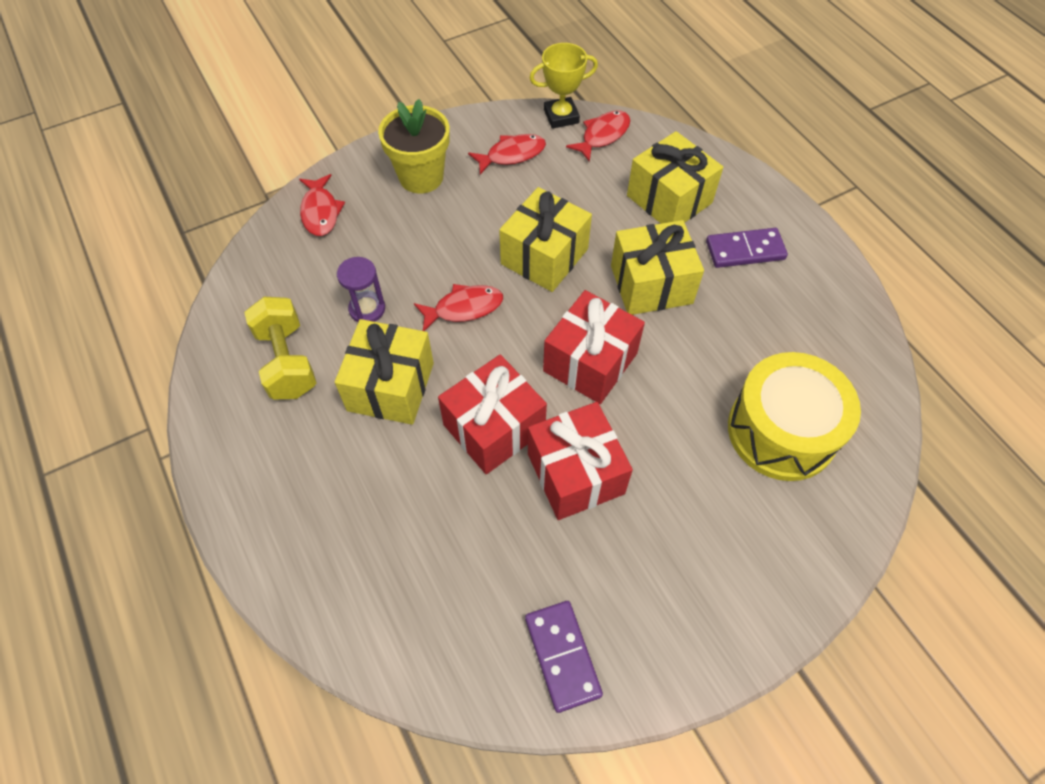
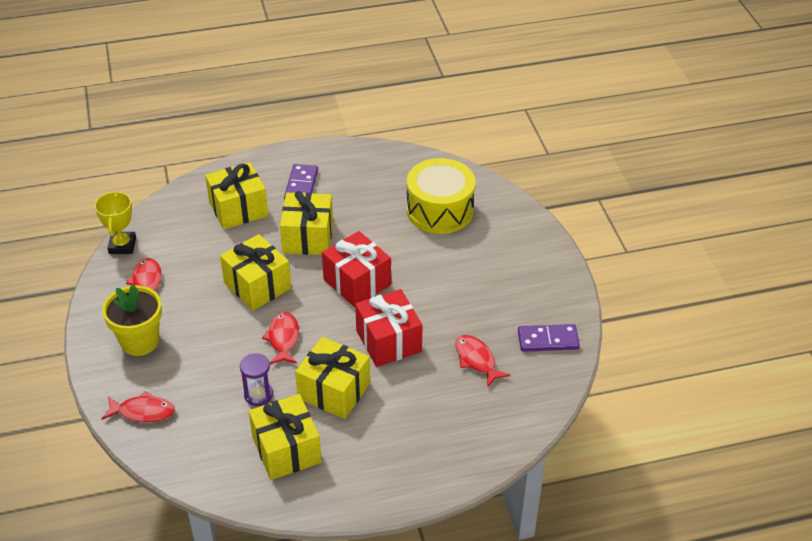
camera: 75 degrees left, 15 degrees down
yellow dumbbell [244,297,317,400] -> yellow gift [249,394,322,480]
red gift [528,402,633,520] -> none
red fish [566,111,630,162] -> red fish moved to [455,335,510,387]

